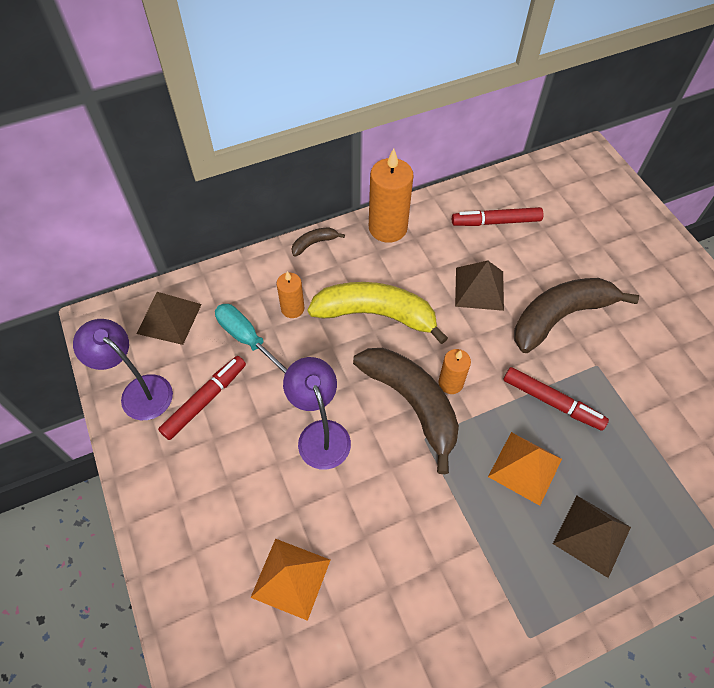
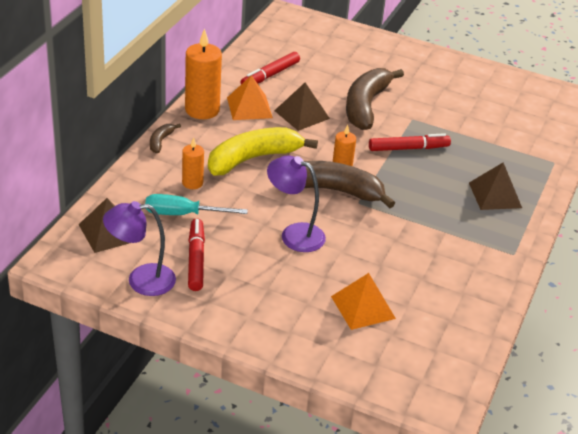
camera: 45 degrees left, 20 degrees down
orange pyramid [488,432,562,506] -> orange pyramid moved to [227,75,273,120]

